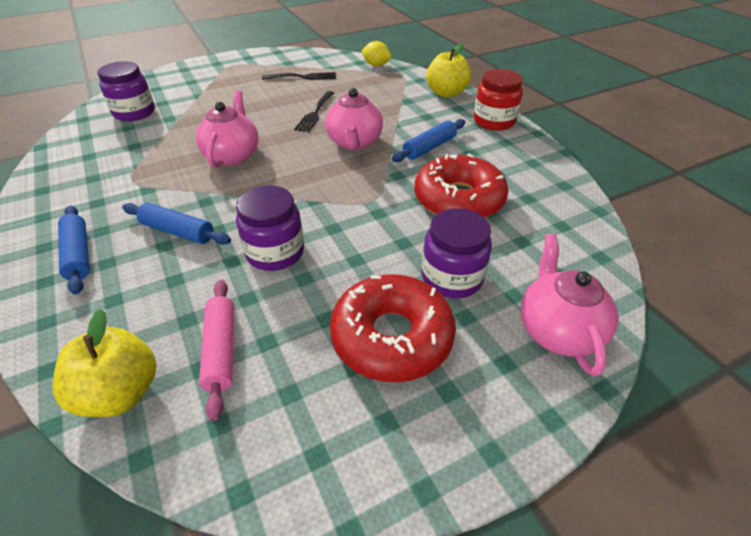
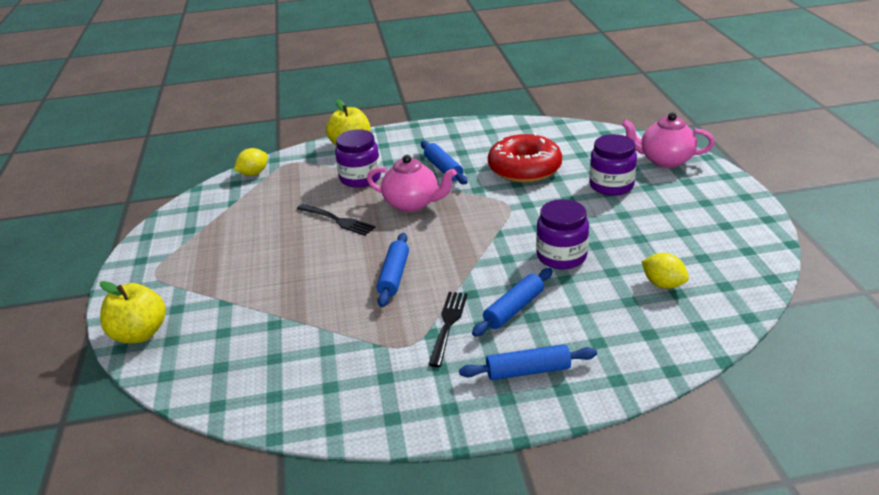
camera: 70 degrees left, 10 degrees down
yellow apple [53,309,157,417] -> yellow apple moved to [100,281,166,343]
purple jar [97,61,155,121] -> purple jar moved to [335,129,381,188]
pink teapot [196,90,259,168] -> blue rolling pin [376,233,409,307]
pink rolling pin [199,280,234,421] -> yellow lemon [641,253,689,289]
black fork [262,72,336,80] -> black fork moved to [428,292,468,367]
red donut [330,274,456,382] -> none
red jar [474,69,523,131] -> none

